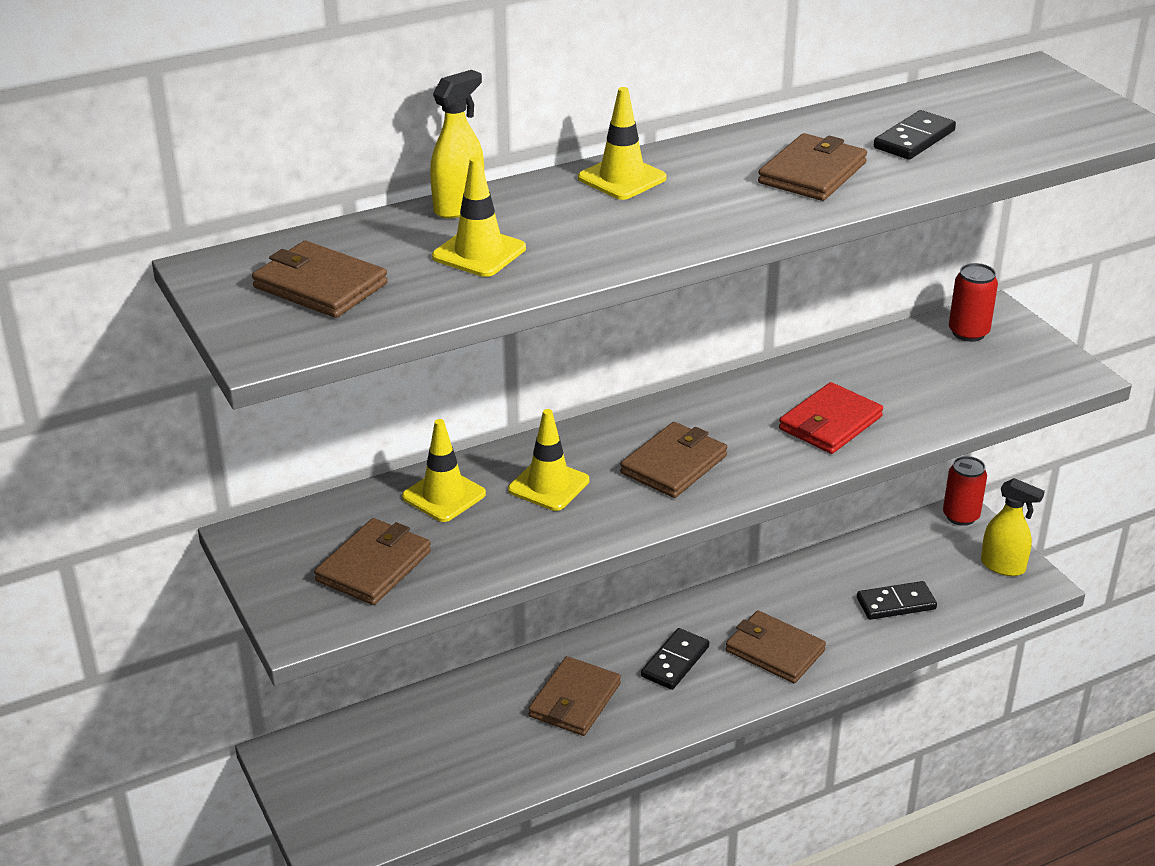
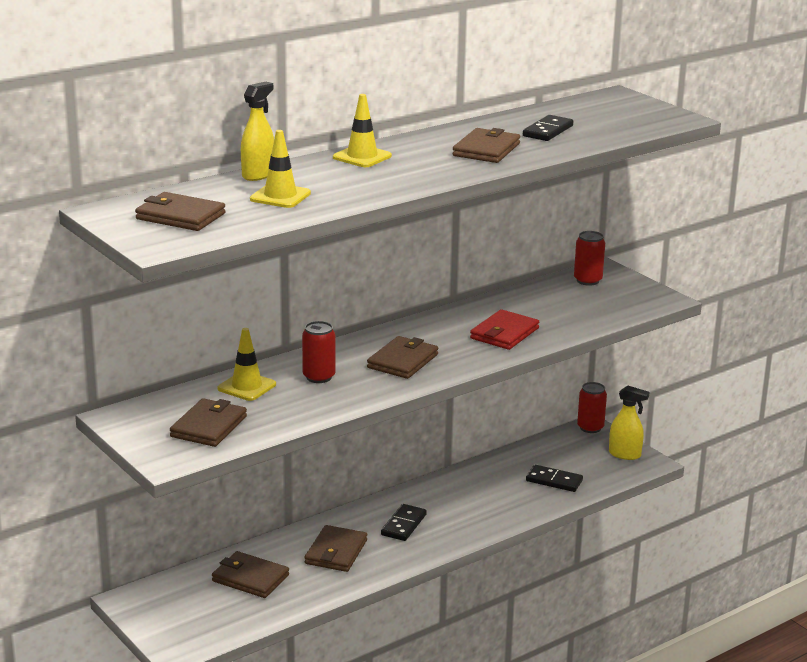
camera: 10 degrees left, 10 degrees down
yellow traffic cone [508,409,589,511] -> red can [302,321,335,383]
brown wallet [726,610,826,683] -> brown wallet moved to [212,551,289,598]
black domino [857,581,937,620] -> black domino turned 45 degrees clockwise [526,465,583,492]

